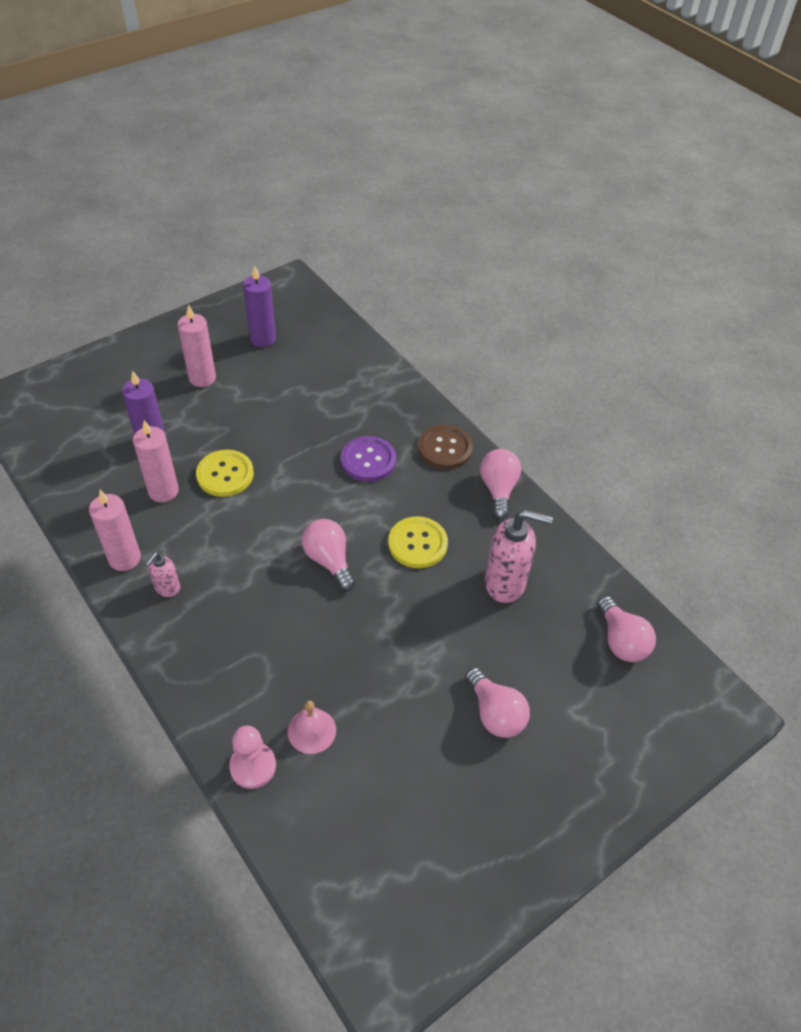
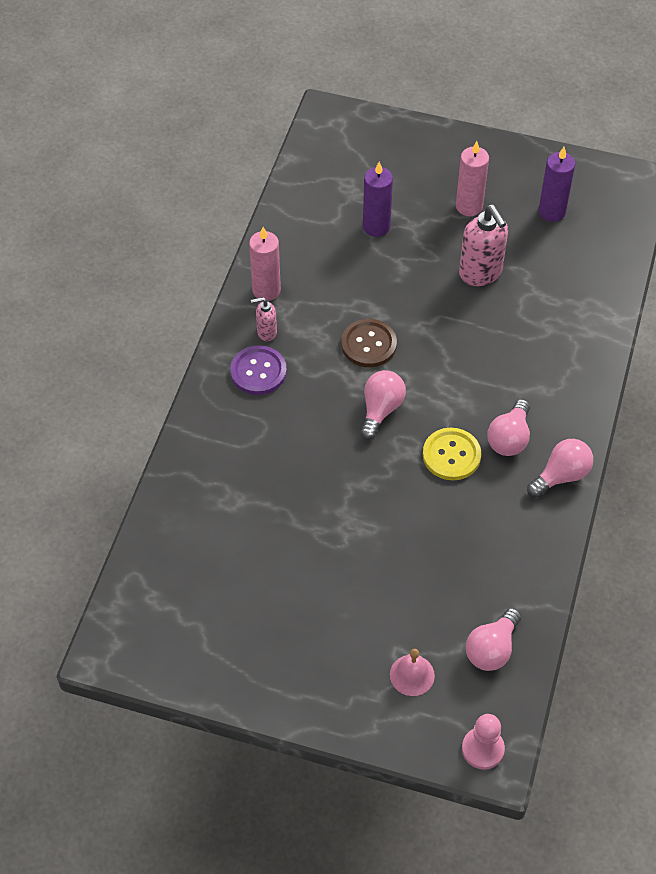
camera: 55 degrees right, 5 degrees up
pink candle [133,420,179,502] -> none
yellow button [196,450,254,497] -> none
pink pawn [229,725,276,789] -> pink pawn moved to [462,714,505,770]
pink bell [288,701,336,754] -> pink bell moved to [390,649,435,696]
purple button [341,436,396,482] -> purple button moved to [230,345,287,395]
brown button [418,425,473,469] -> brown button moved to [341,319,397,367]
pink light bulb [465,667,530,738] -> pink light bulb moved to [487,399,530,456]
pink soap dispenser [485,509,553,603] -> pink soap dispenser moved to [459,205,508,286]

